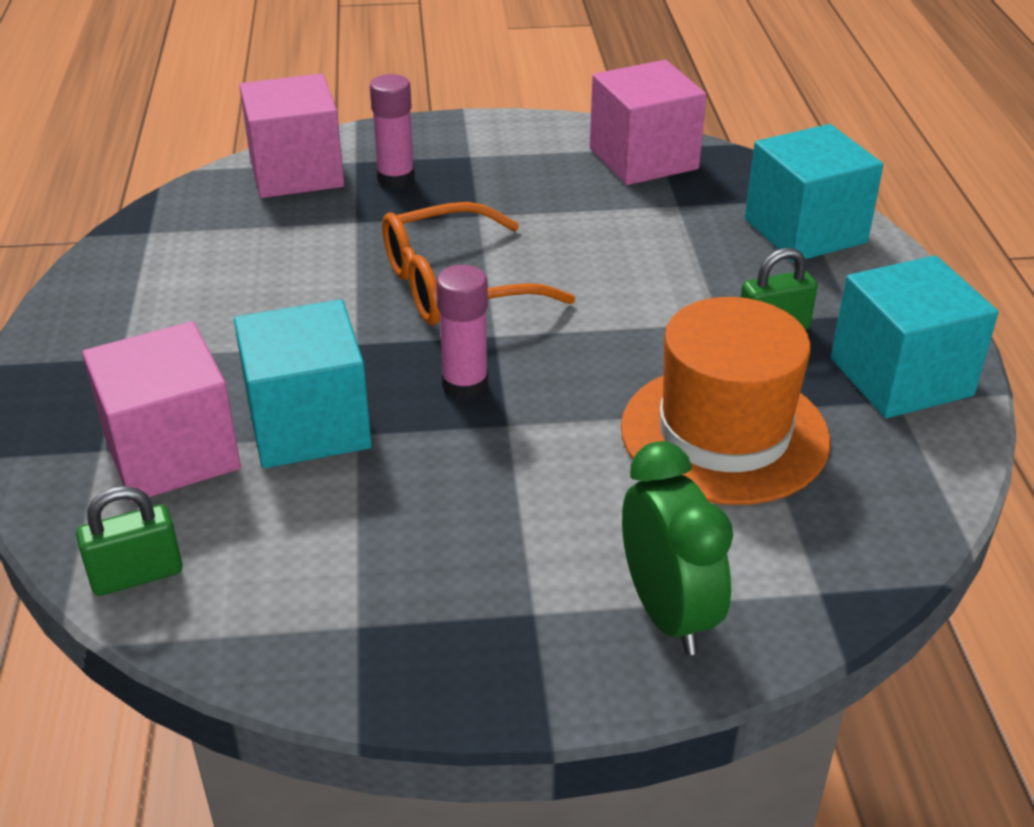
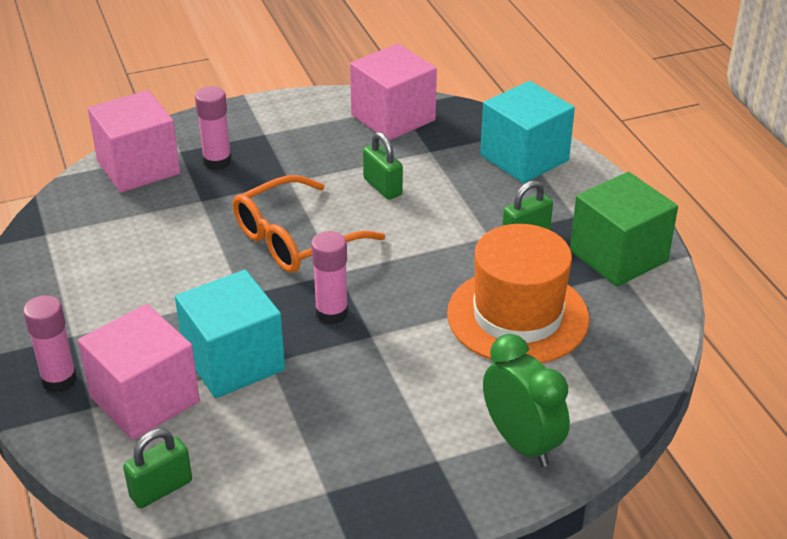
camera: 15 degrees left, 0 degrees up
turquoise cube [831,255,999,418] -> green cube [570,172,678,287]
none -> pink glue stick [23,295,77,393]
none -> green padlock [363,132,403,200]

